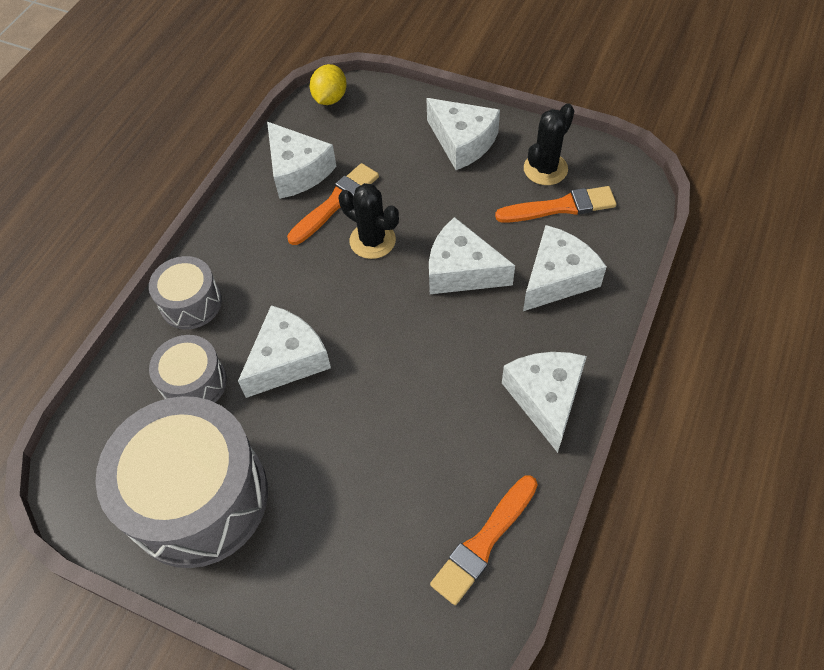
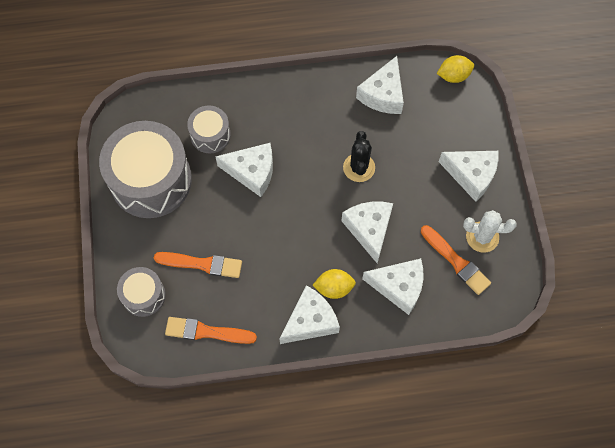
camera: 55 degrees right, 10 degrees up
grey drum [149,256,222,330] -> grey drum moved to [117,267,166,317]
orange brush [287,163,379,245] -> orange brush moved to [154,252,242,278]
white cheese [426,98,500,170] -> white cheese turned 75 degrees counterclockwise [439,151,499,202]
black cactus [524,103,575,185] -> white cactus [463,210,517,253]
none -> yellow lemon [312,269,356,299]

